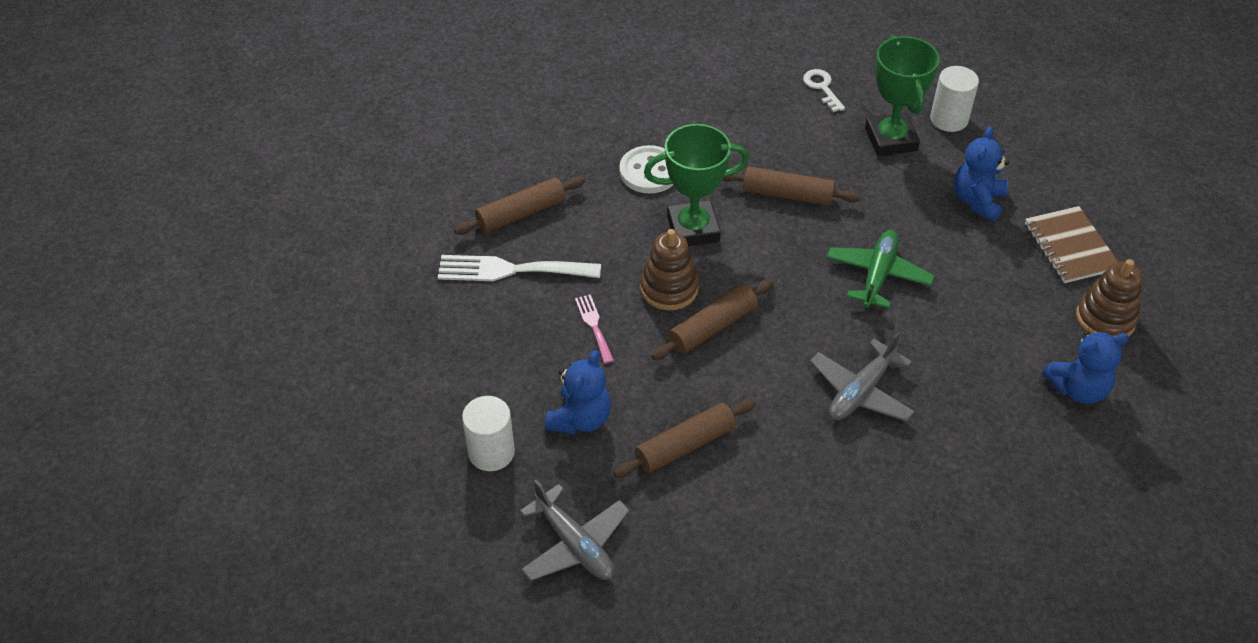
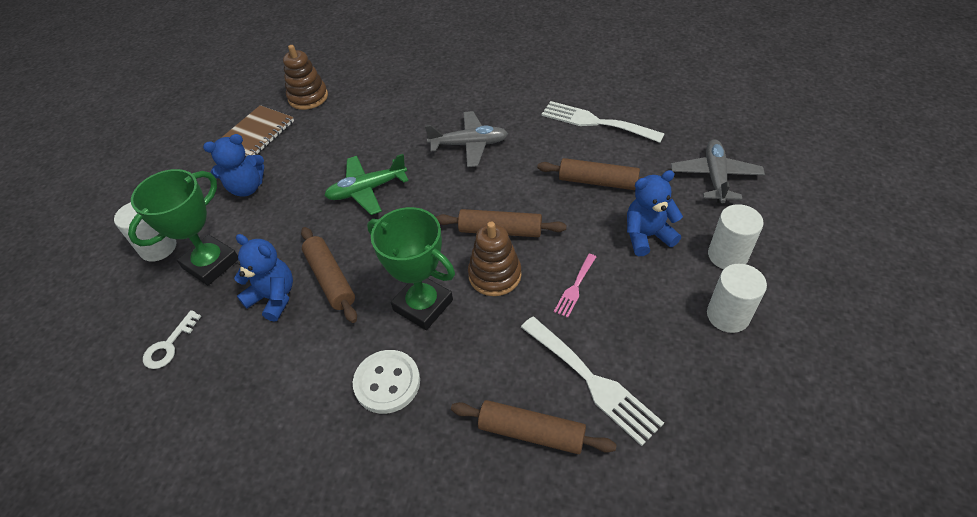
camera: 130 degrees left, 0 degrees up
blue teddy bear [1042,331,1129,404] -> blue teddy bear moved to [234,234,293,322]
none -> white fork [542,101,665,143]
none -> white cylinder [707,264,767,333]

